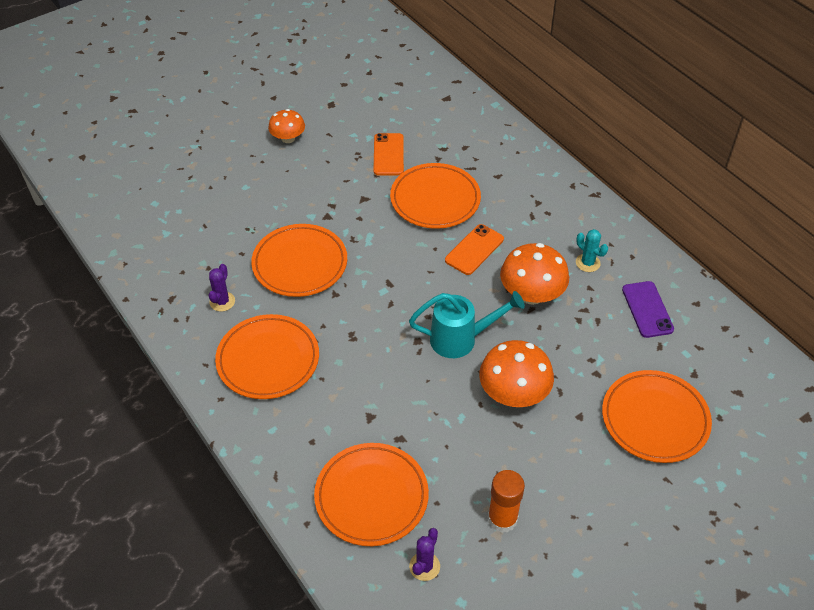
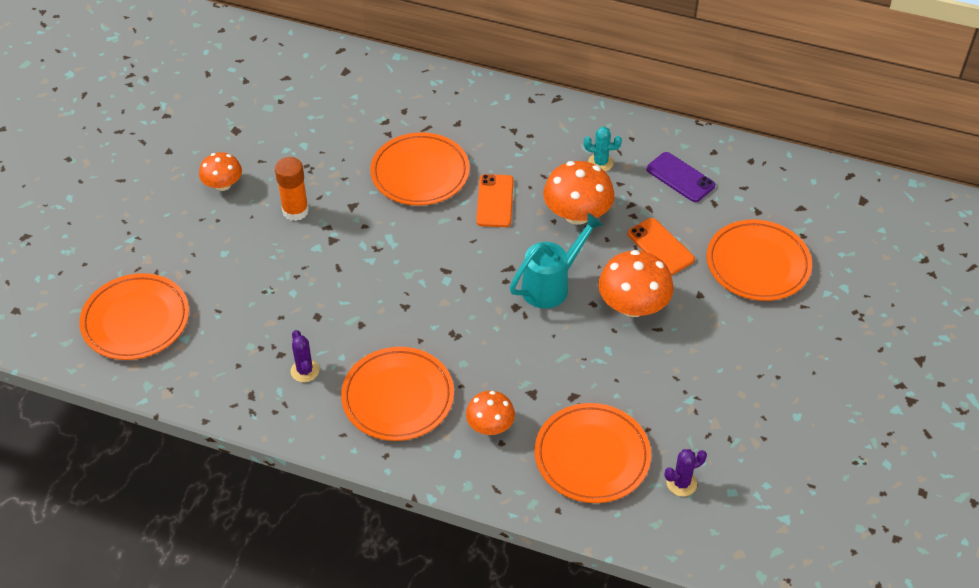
camera: 35 degrees left, 0 degrees up
orange plate [251,224,347,297] -> orange plate moved to [79,273,189,360]
orange phone [373,133,404,175] -> orange phone moved to [628,218,695,275]
purple cactus [409,528,440,581] -> purple cactus turned 75 degrees clockwise [664,449,707,496]
orange glue stick [488,470,525,533] -> orange glue stick moved to [275,157,309,221]
none -> orange mushroom [466,391,515,435]

